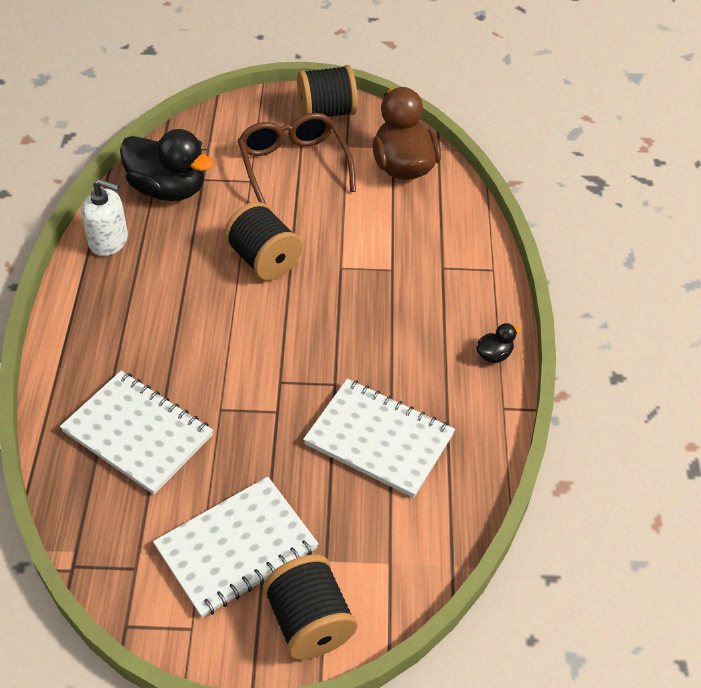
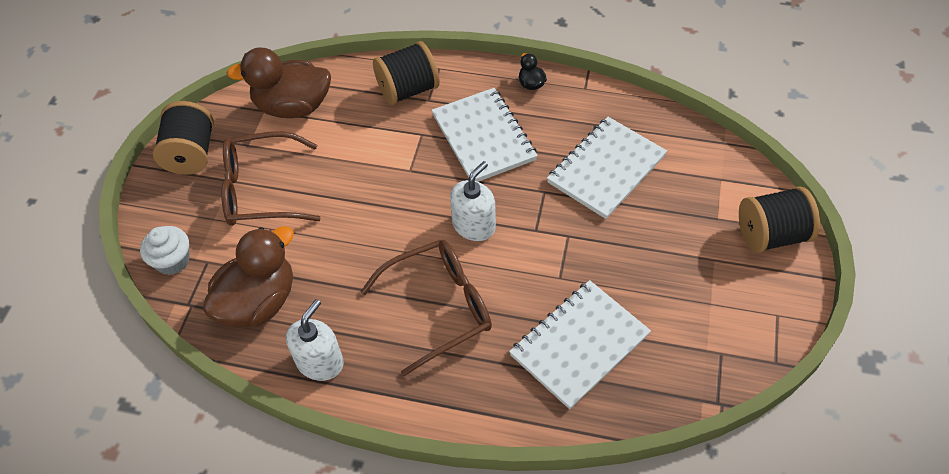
camera: 75 degrees left, 5 degrees up
black duck [120,129,213,201] -> brown duck [203,226,294,328]
white notebook [153,476,319,618] -> white notebook moved to [432,88,538,182]
black spool [224,202,302,280] -> black spool moved to [373,41,440,105]
none -> white cupcake [140,226,190,275]
none -> brown glasses [360,240,492,376]
none -> white soap dispenser [450,161,496,241]

